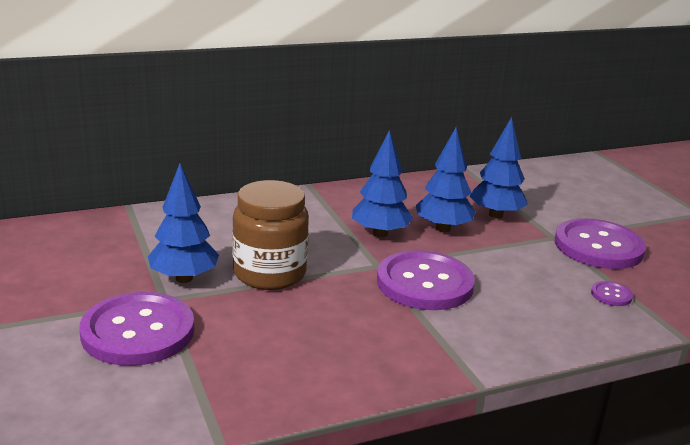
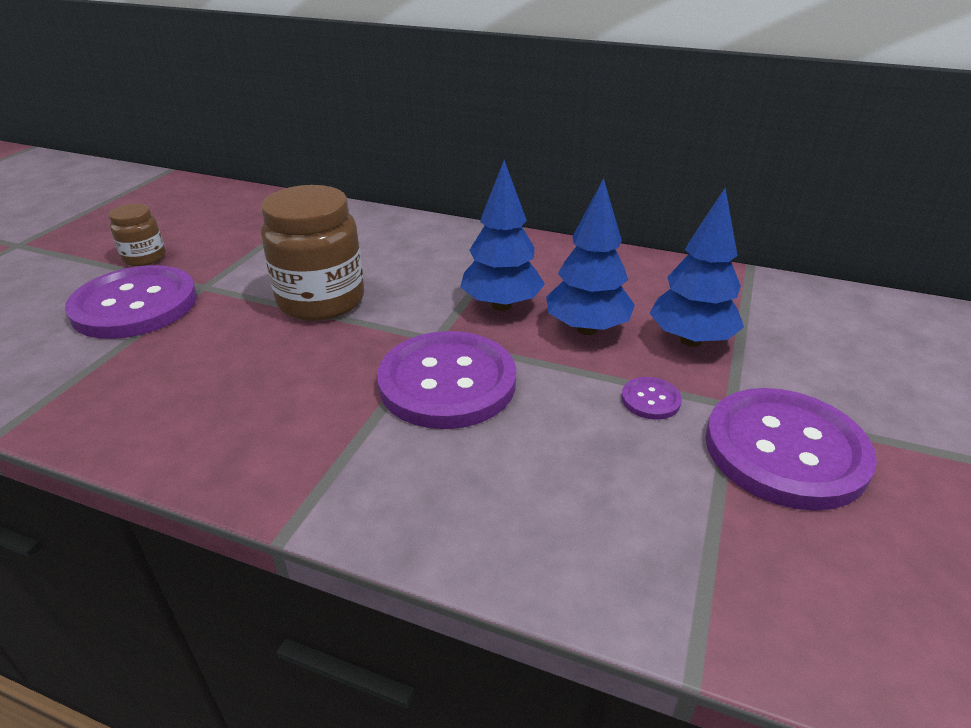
camera: 45 degrees right, 10 degrees up
blue tree [148,164,219,283] -> none
purple button [591,281,633,306] -> purple button moved to [621,377,682,420]
none -> brown jar [108,204,166,267]

